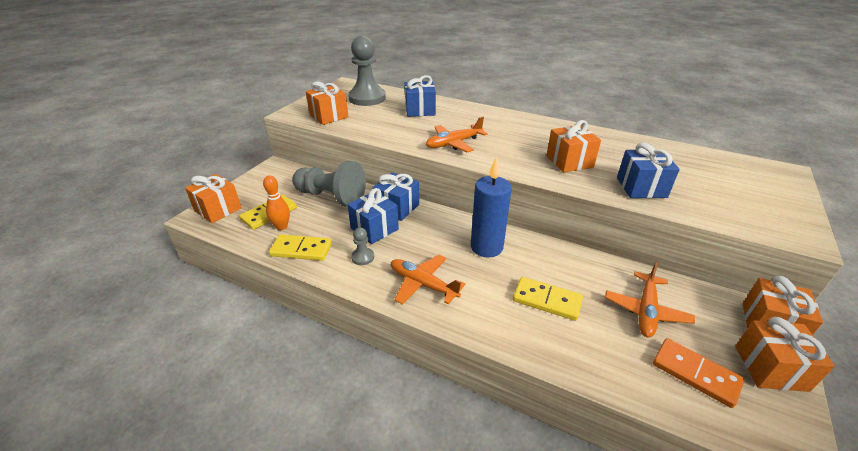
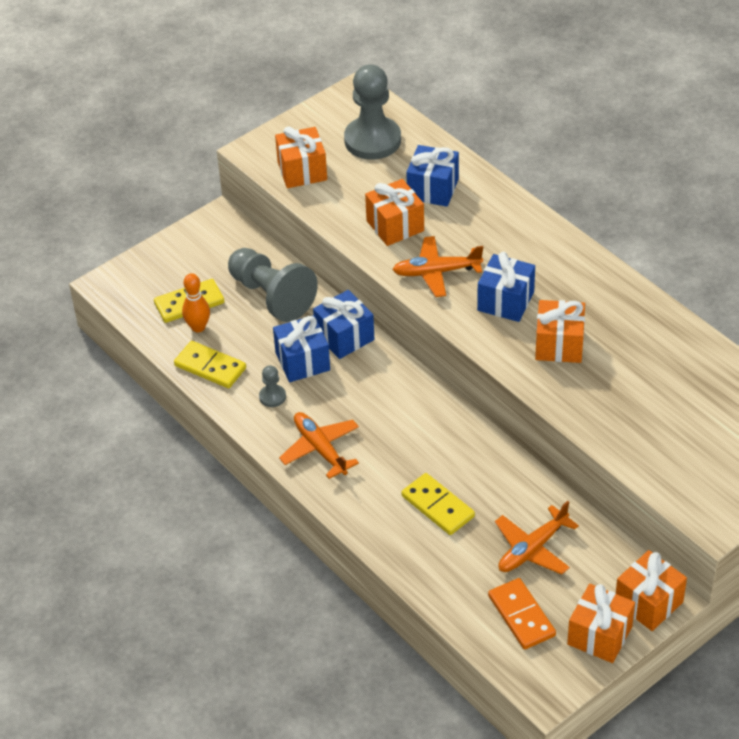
camera: 25 degrees right, 10 degrees up
orange gift [185,174,242,223] -> orange gift moved to [365,179,424,246]
blue candle [471,156,512,257] -> none
blue gift [617,142,680,198] -> blue gift moved to [477,252,535,322]

